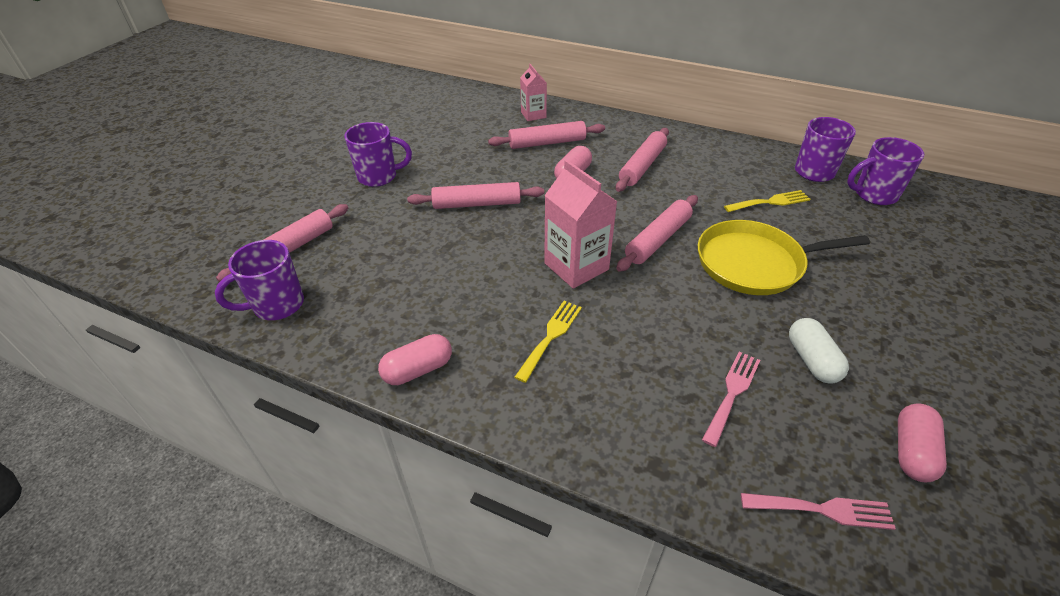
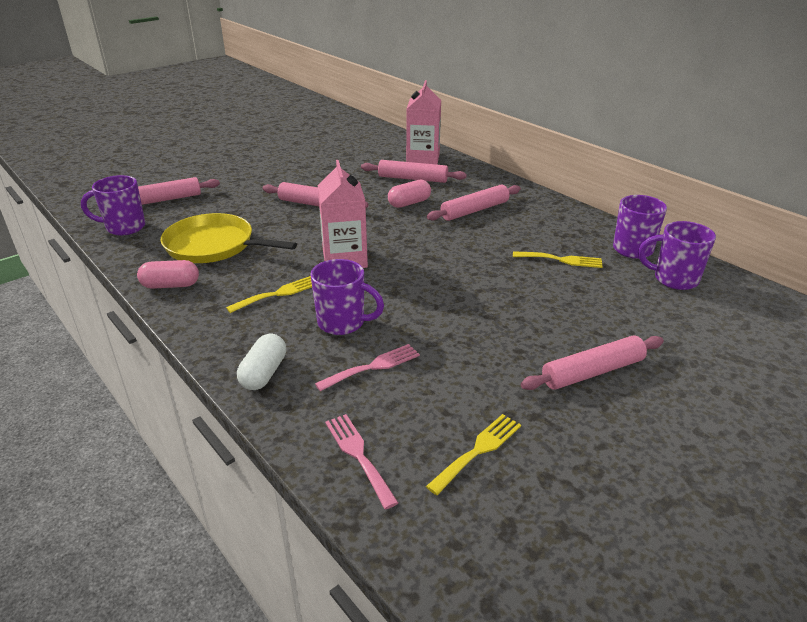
camera: 25 degrees right, 10 degrees down
purple mug [344,122,412,187] -> purple mug moved to [310,259,384,335]
pink carton [520,64,547,121] -> pink carton [406,80,441,165], size x1.68
pink rolling pin [616,195,698,272] -> pink rolling pin moved to [521,336,664,390]
yellow pan [698,220,870,295] -> yellow pan moved to [161,213,297,263]
pink fork [741,493,896,530] -> pink fork turned 150 degrees counterclockwise [325,414,399,509]
white capsule [789,318,849,384] -> white capsule moved to [237,334,286,390]
pink capsule [898,404,947,482] -> yellow fork [426,414,521,495]

